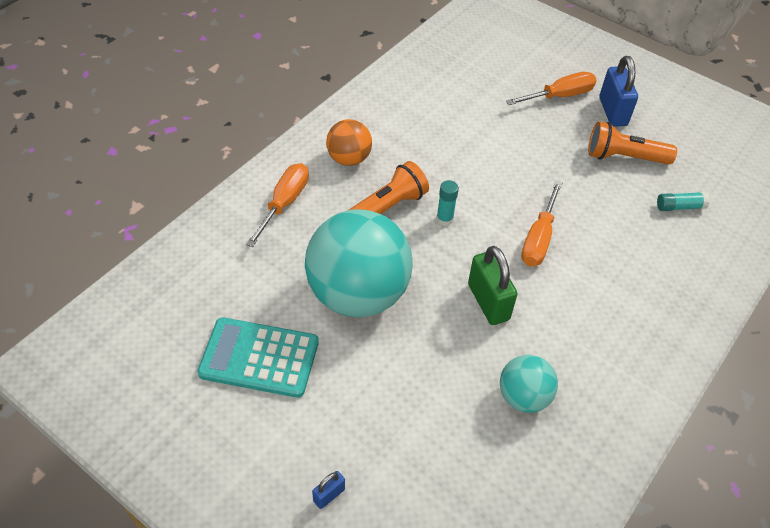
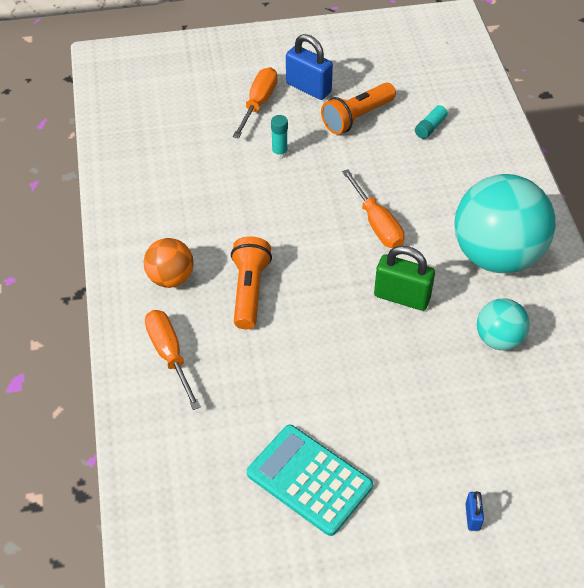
camera: 45 degrees left, 0 degrees up
turquoise calculator [197,317,319,398] -> turquoise calculator turned 75 degrees clockwise [247,425,373,536]
turquoise ball [305,209,413,317] -> turquoise ball moved to [454,174,556,273]
turquoise glue stick [436,180,459,226] -> turquoise glue stick moved to [271,115,288,159]

